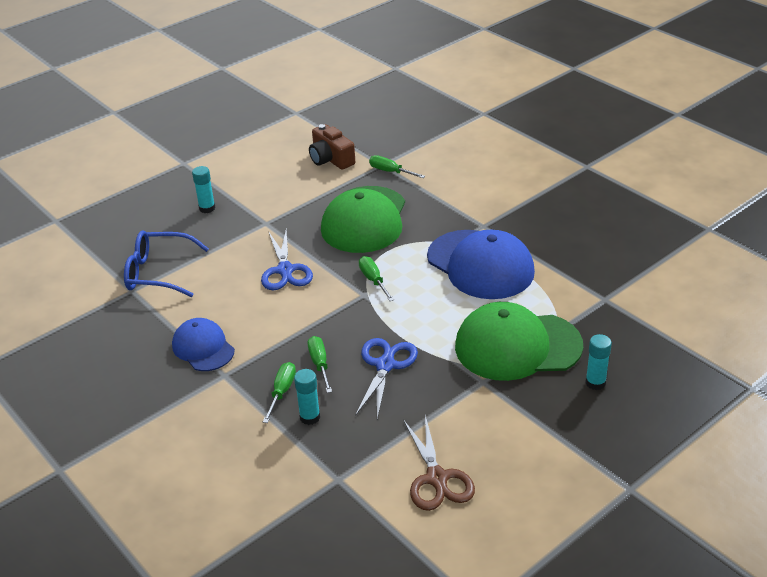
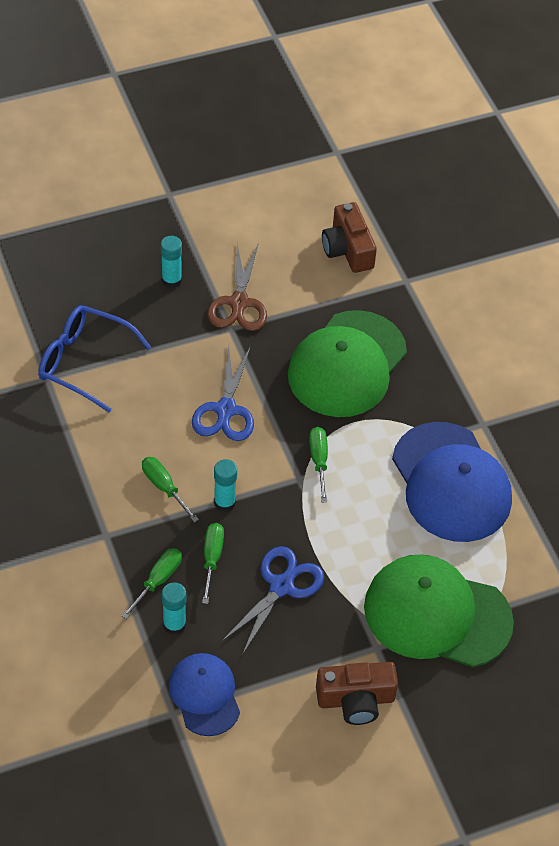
camera: 15 degrees right, 15 degrees up
blue cap [172,318,235,371] -> blue cap moved to [169,653,240,736]
green screwdriver [369,155,425,178] -> green screwdriver moved to [142,457,199,522]
brown scissors [403,415,475,511] -> brown scissors moved to [207,244,267,331]
turquoise glue stick [585,334,612,390] -> turquoise glue stick moved to [214,459,237,512]
none -> brown camera [316,662,398,725]

